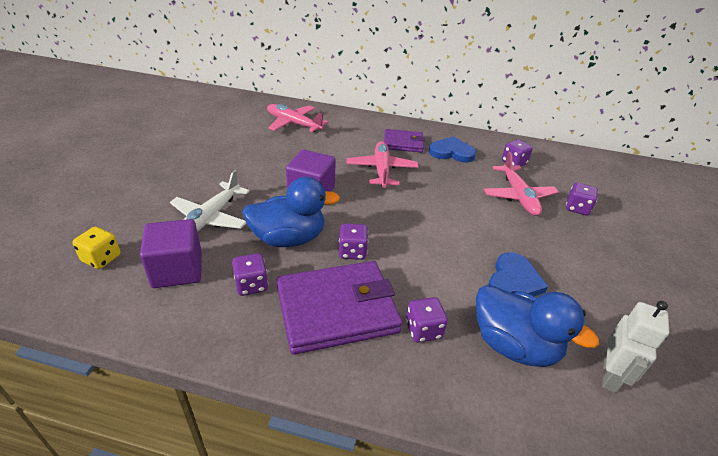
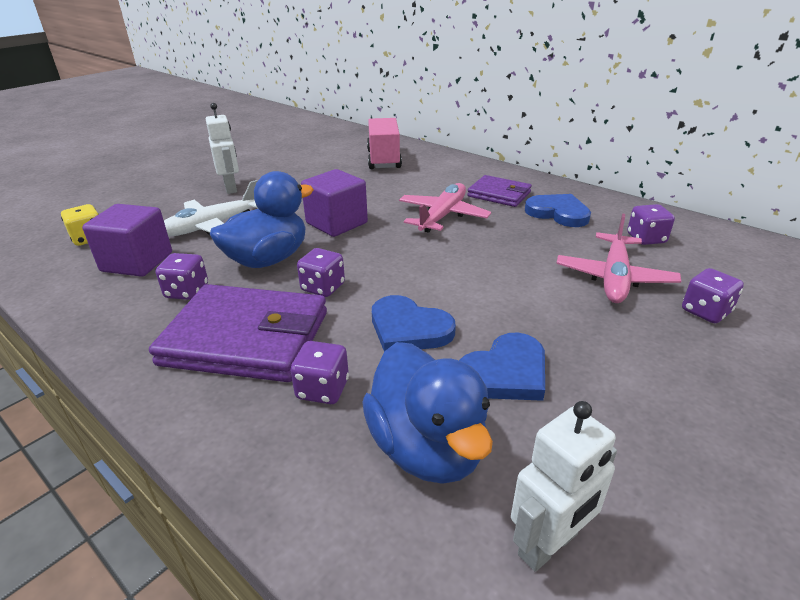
camera: 30 degrees right, 5 degrees down
blue duck [242,177,340,247] -> blue duck turned 60 degrees counterclockwise [210,171,314,268]
pink plane [267,104,328,132] -> pink truck [367,118,402,169]
none -> white robot [206,103,239,194]
none -> blue heart [372,295,456,351]

